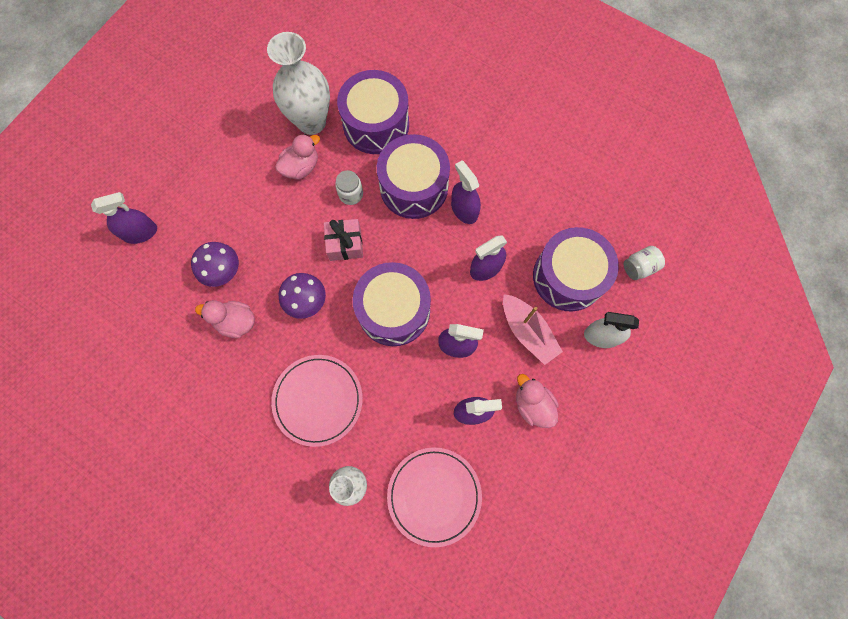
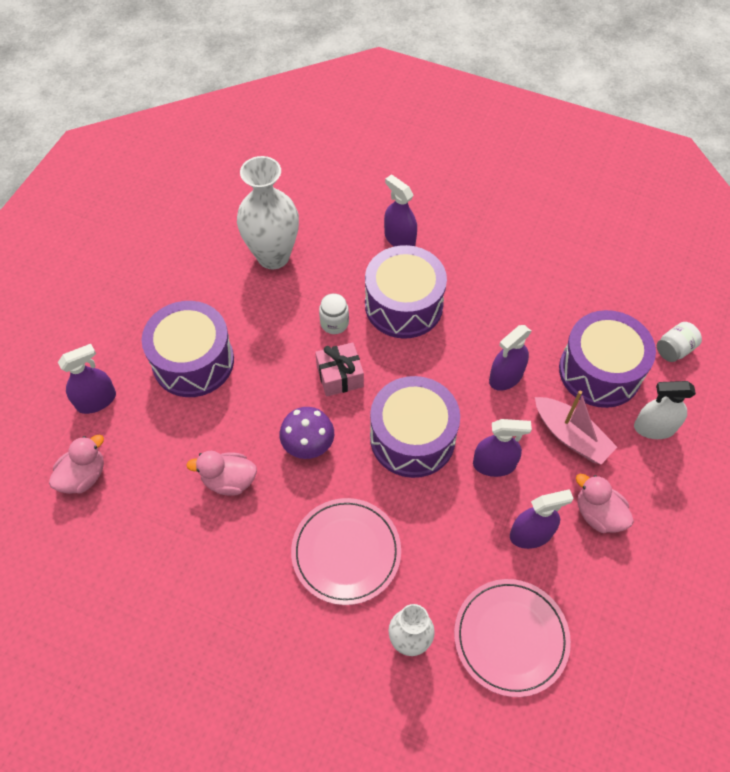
camera: 10 degrees left, 15 degrees down
purple mushroom [191,242,239,287] -> none
pink duck [275,134,320,180] -> pink duck moved to [49,434,104,494]
purple drum [337,70,409,154] -> purple drum moved to [142,301,234,397]
purple spray bottle [451,160,481,224] -> purple spray bottle moved to [384,175,417,247]

